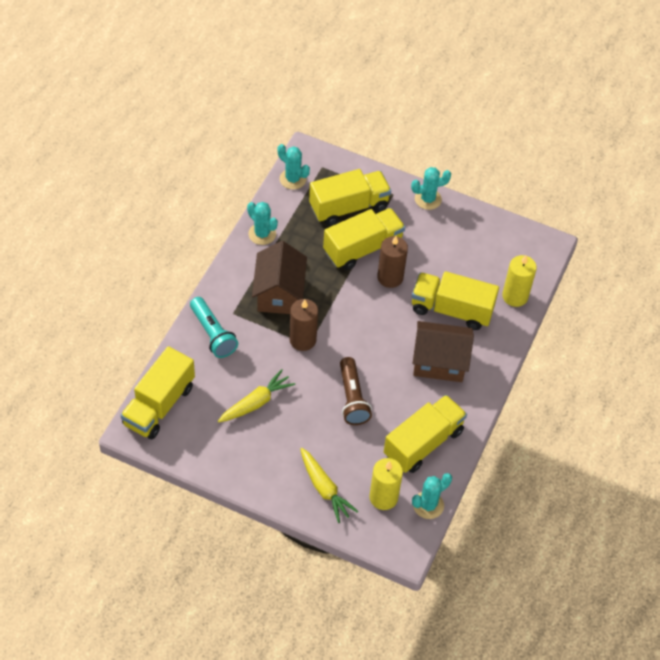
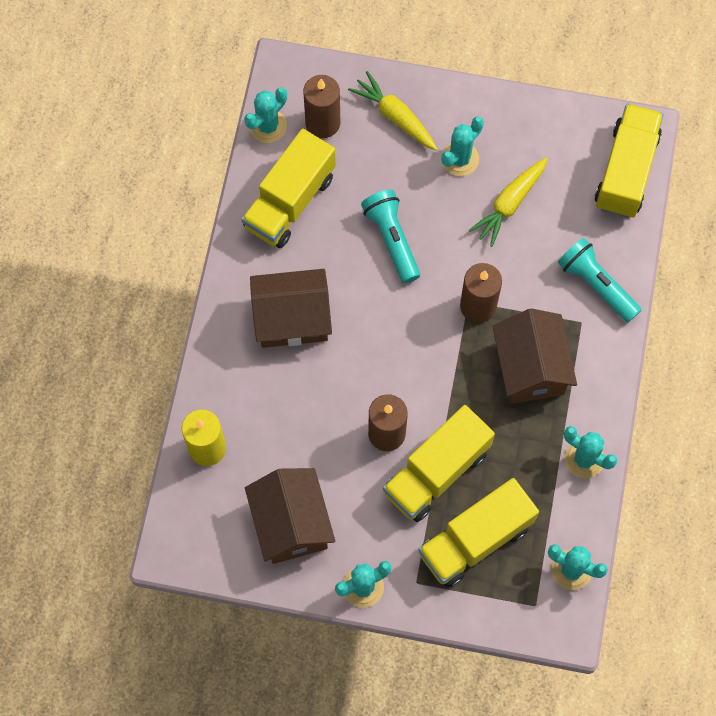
camera: 170 degrees right, 15 degrees up
brown flashlight [340,357,372,425] -> turquoise flashlight [361,190,420,283]
yellow candle [369,458,403,510] -> brown candle [303,75,341,138]
yellow truck [412,271,499,330] -> none
none -> brown house [245,468,335,564]
none -> turquoise cactus [441,117,484,176]

